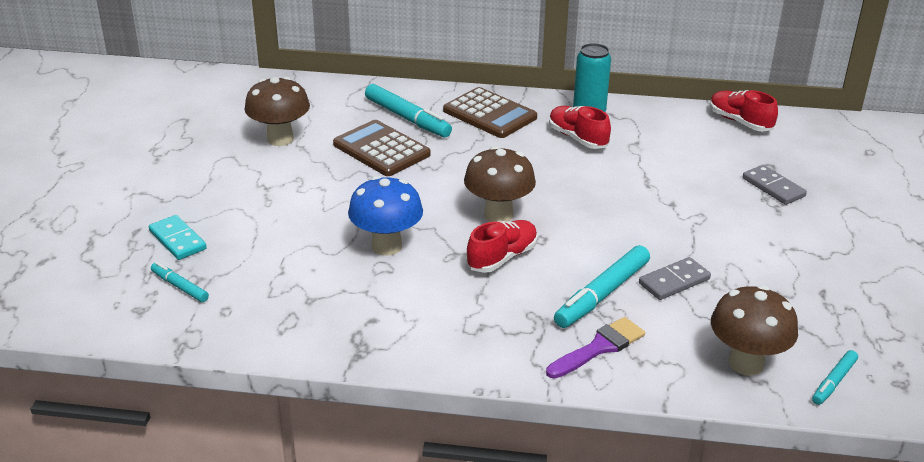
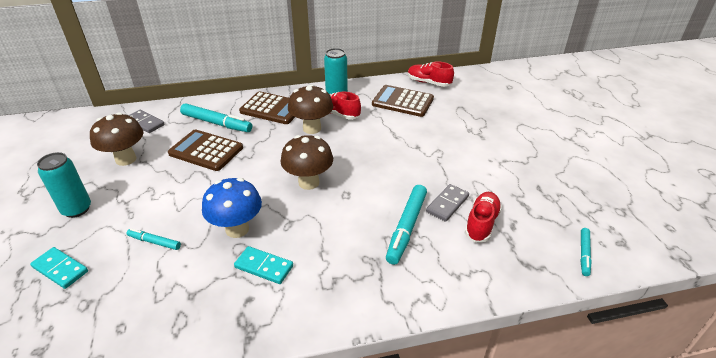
camera: 20 degrees left, 5 degrees up
turquoise marker [151,262,209,302] -> turquoise marker moved to [126,228,181,250]
red shoe [466,220,537,273] -> red shoe moved to [465,192,502,242]
purple brush [546,317,645,379] -> none
brown mushroom [711,285,798,375] -> brown mushroom moved to [288,84,333,134]
grey domino [743,165,807,205] -> grey domino moved to [129,110,165,133]
none -> turquoise can [37,152,91,218]
none -> turquoise domino [234,246,293,284]
none -> brown calculator [372,85,434,117]

